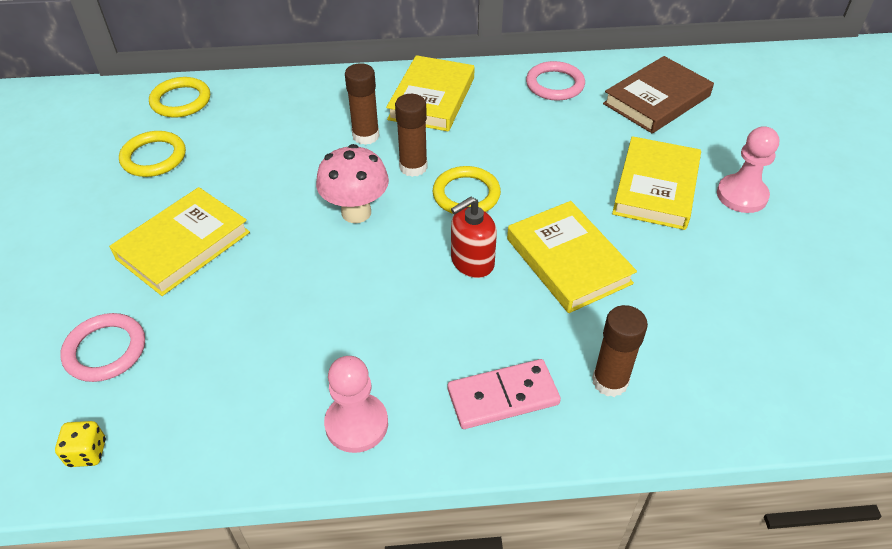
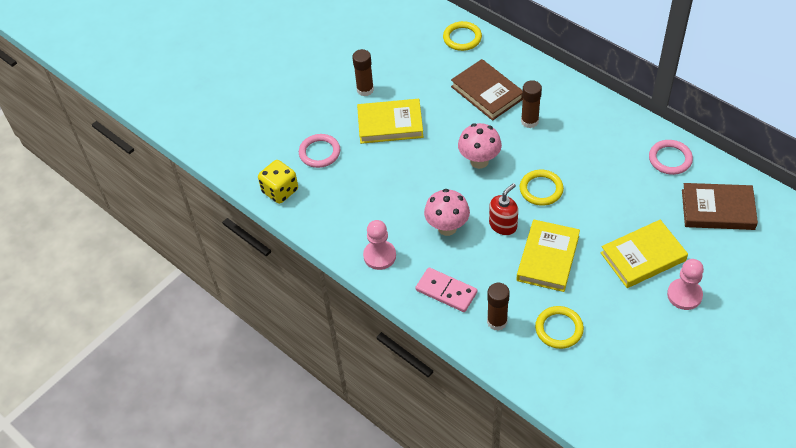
camera: 50 degrees right, 5 degrees up
yellow dice [55,421,106,467] -> yellow dice [258,160,298,204], size x1.75
yellow ring [119,131,186,177] -> yellow ring moved to [535,306,584,349]
yellow book [386,55,475,131] -> none
brown glue stick [395,94,428,177] -> brown glue stick moved to [352,49,374,96]
red soap dispenser [451,197,497,278] -> red soap dispenser turned 120 degrees clockwise [489,183,518,235]
none -> pink mushroom [424,189,470,236]
none -> brown book [451,59,523,121]

